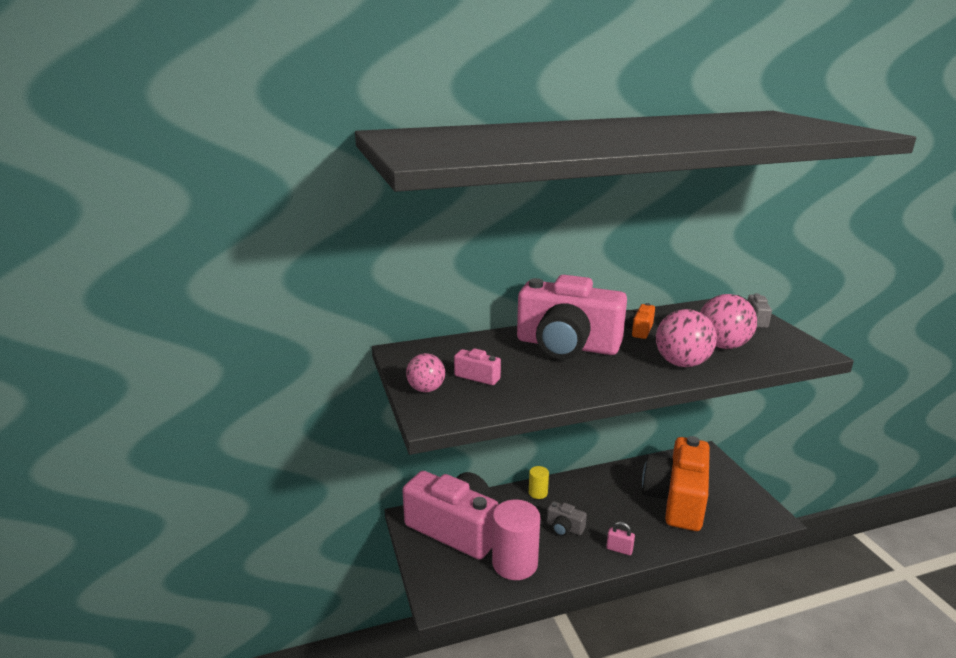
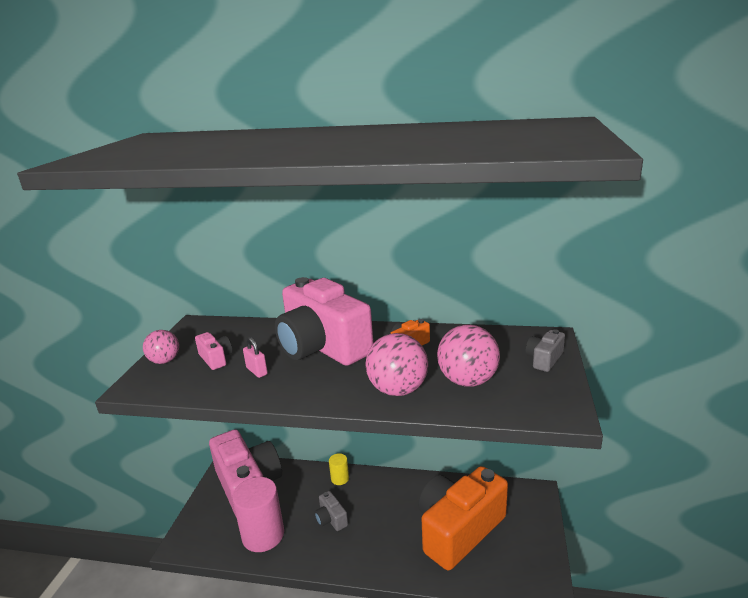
camera: 30 degrees right, 0 degrees up
pink padlock [606,522,635,555] -> pink padlock moved to [243,337,268,378]

